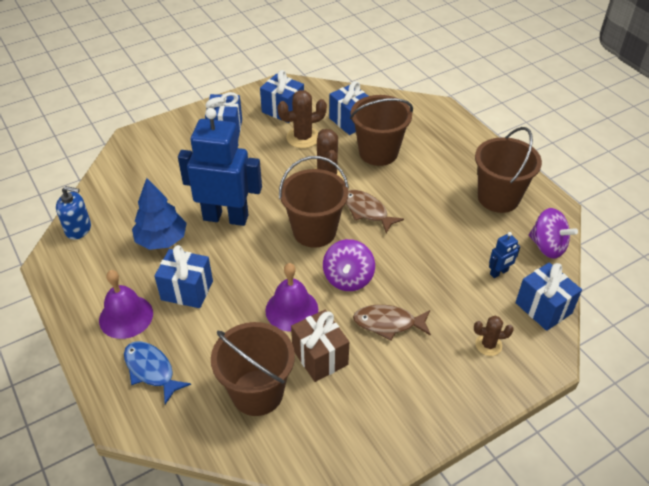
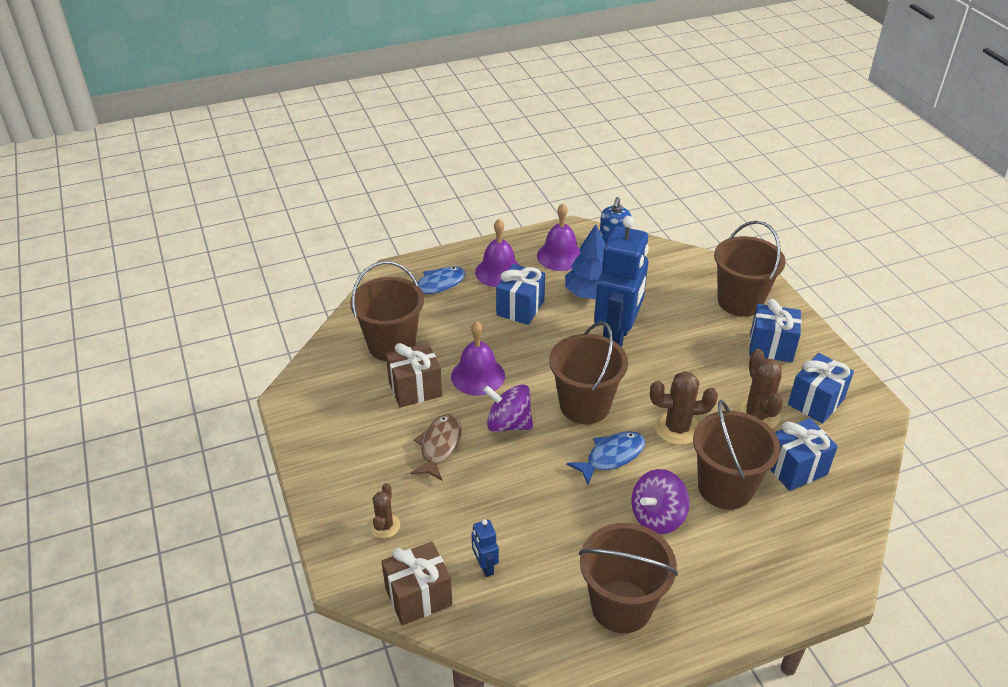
camera: 100 degrees right, 5 degrees down
brown fish [346,190,404,234] -> blue fish [567,431,645,485]
blue gift [515,262,582,331] -> brown gift [381,541,453,626]
purple spinning top [529,208,578,259] -> purple spinning top moved to [631,469,690,534]
none -> purple bell [537,203,580,271]
none -> brown bucket [714,221,786,317]

